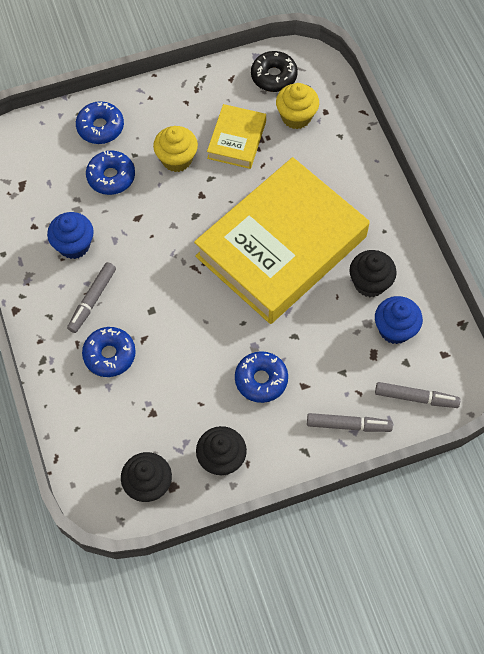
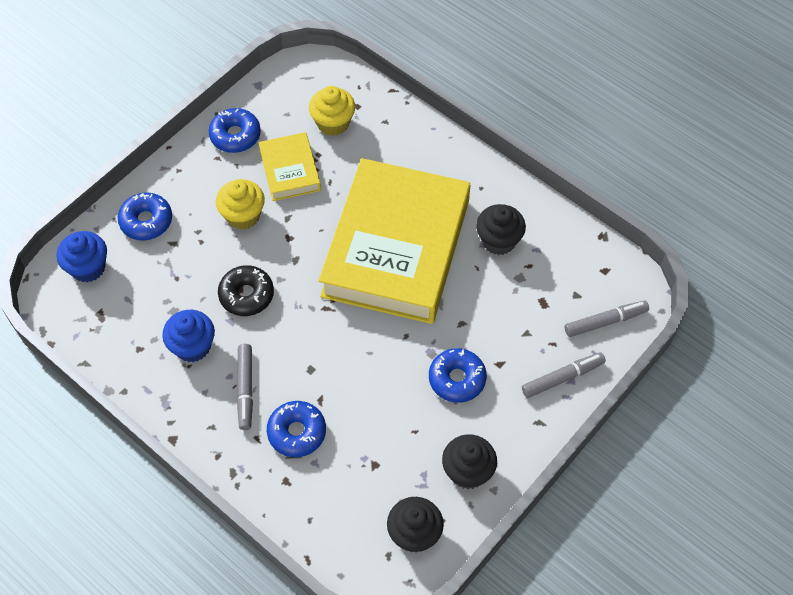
camera: 30 degrees left, 5 degrees down
blue donut [86,150,135,195] -> blue donut moved to [209,108,261,153]
black donut [251,51,298,92] -> black donut moved to [218,265,274,316]
blue cupcake [375,296,423,344] -> blue cupcake moved to [57,231,107,282]

